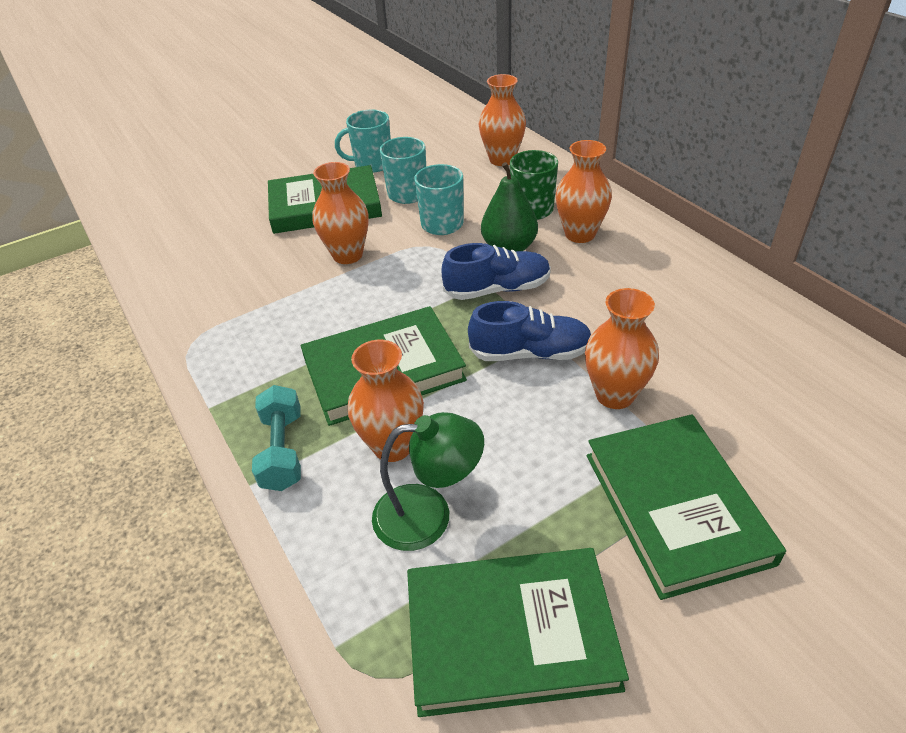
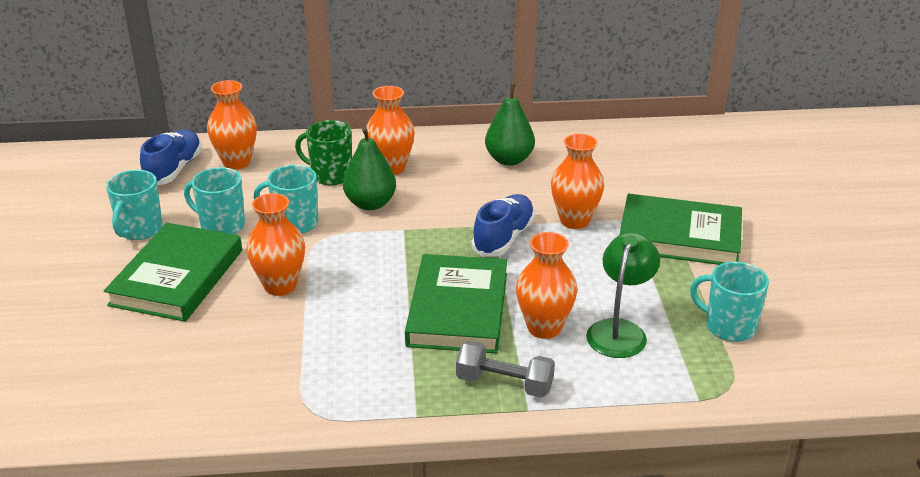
camera: 65 degrees left, 10 degrees down
turquoise dumbbell [252,385,301,491] -> grey dumbbell [456,341,555,398]
green book [407,548,629,717] -> turquoise mug [690,262,769,342]
blue shoe [442,243,551,300] -> blue shoe moved to [140,130,202,185]
none -> green pear [485,84,535,166]

